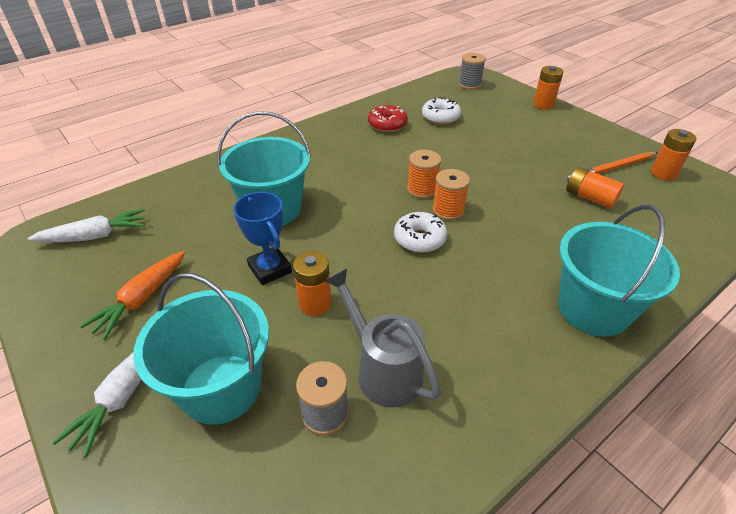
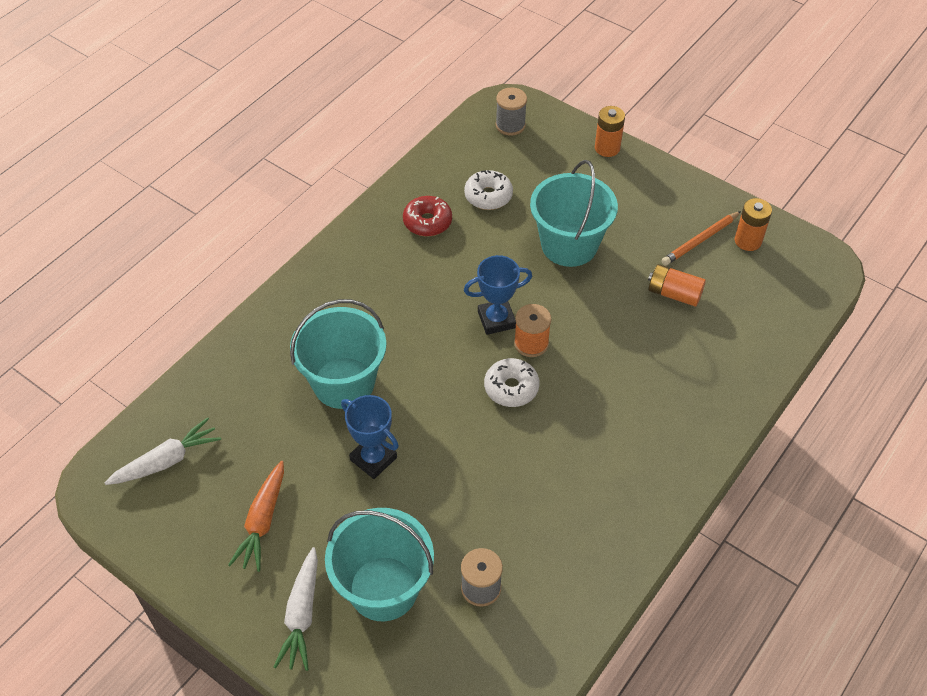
camera: 15 degrees left, 10 degrees up
orange battery [293,251,332,316] -> none
grey watering can [325,268,441,408] -> none
orange spool [407,150,441,199] -> blue trophy [464,255,532,335]
turquoise bucket [558,205,680,337] -> turquoise bucket moved to [530,160,618,267]

